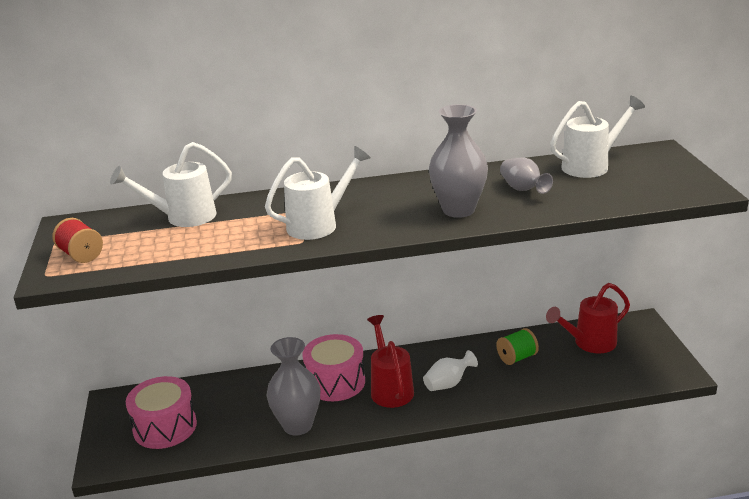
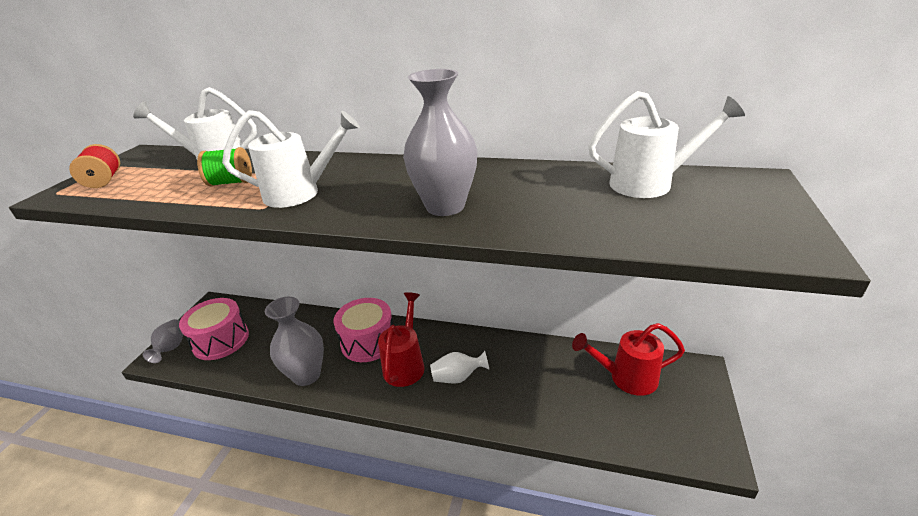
camera: 25 degrees right, 5 degrees up
green spool [496,328,539,365] -> green spool moved to [197,147,252,186]
grey vase [500,157,553,194] -> grey vase moved to [143,319,183,363]

